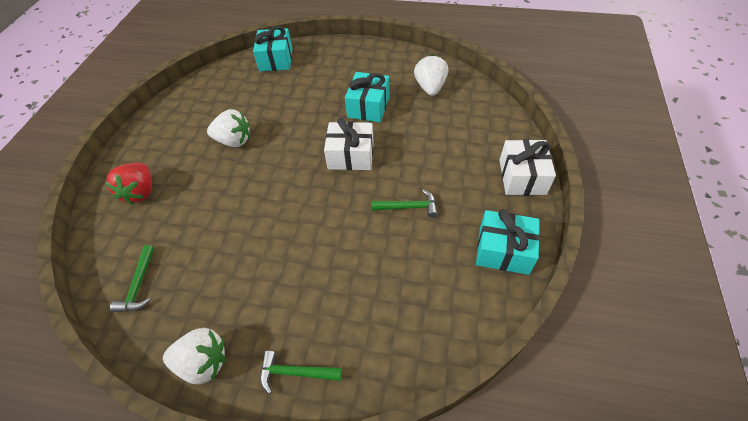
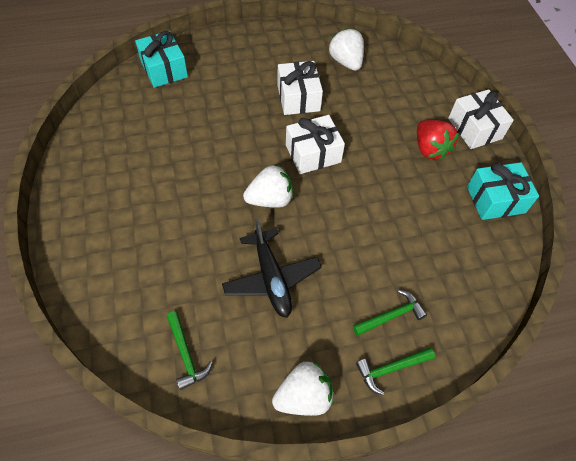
camera: 30 degrees left, 5 degrees up
red strawberry [105,163,152,205] -> red strawberry moved to [417,120,459,160]
white strawberry [207,109,250,147] -> white strawberry moved to [243,165,293,208]
turquoise gift [345,72,390,122] -> white gift [277,61,323,115]
green hammer [371,189,437,218] -> green hammer moved to [353,290,427,336]
none -> black plane [222,219,322,318]

